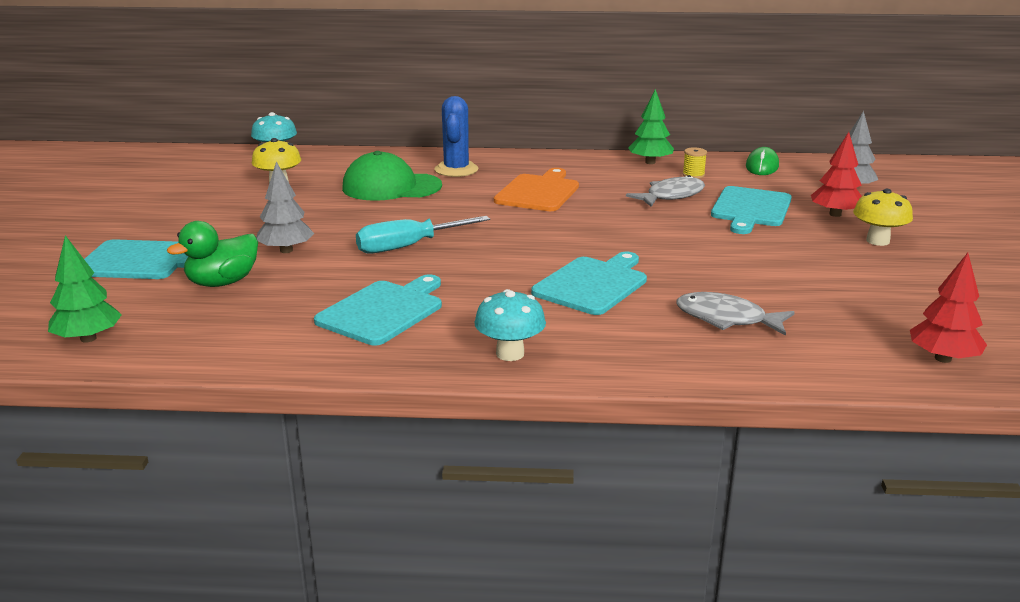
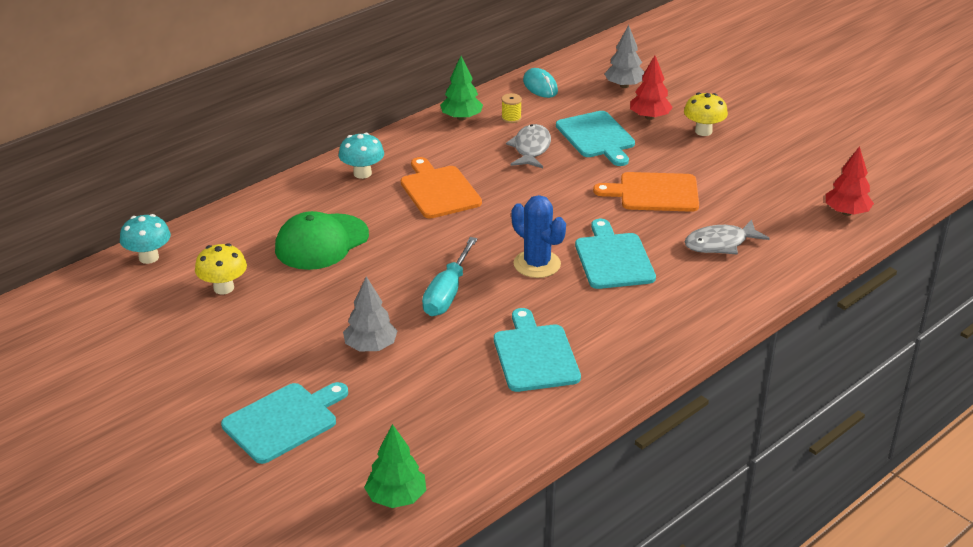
camera: 45 degrees left, 10 degrees up
green duck [167,221,258,287] -> none
blue cactus [434,96,478,177] -> blue cactus moved to [511,195,566,278]
turquoise mushroom [474,289,546,361] -> turquoise mushroom moved to [338,133,384,179]
green mouse [746,147,779,175] -> turquoise mouse [523,68,558,98]
none -> orange cutting board [593,172,699,212]

